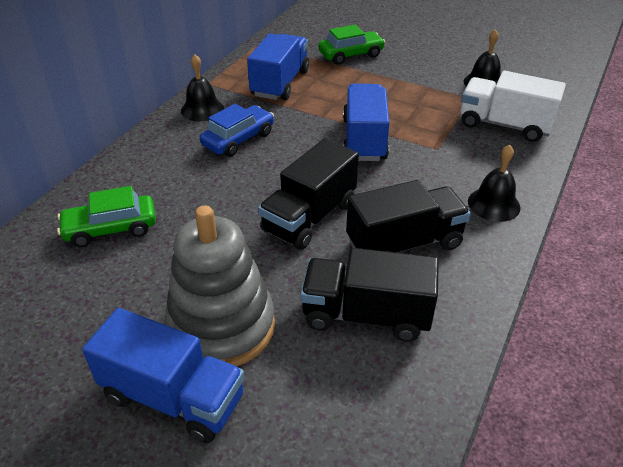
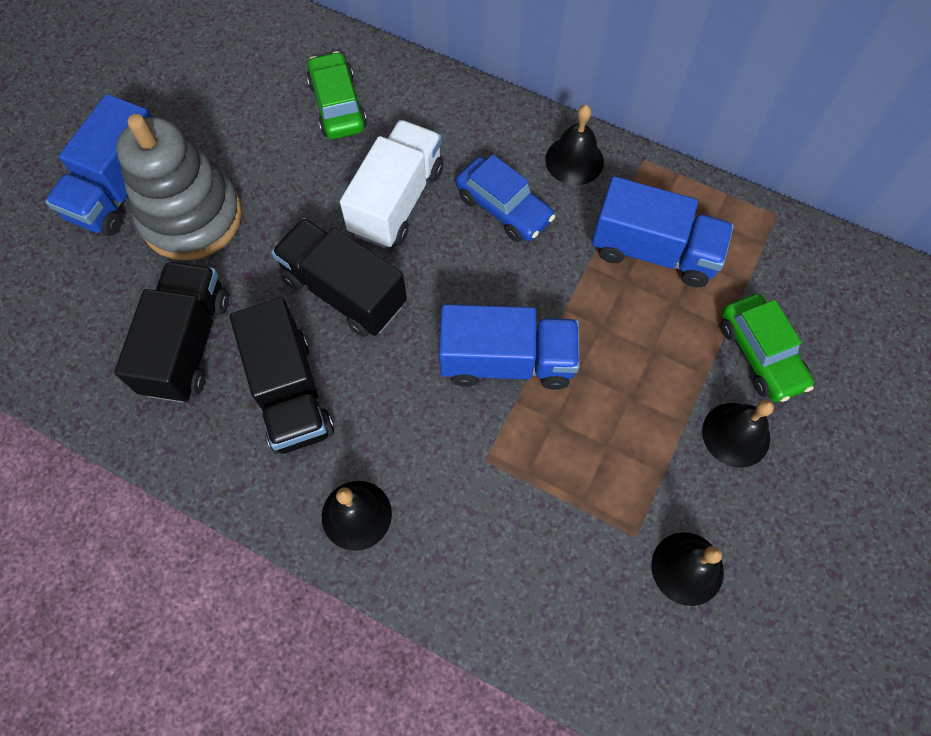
camera: 90 degrees right, 25 degrees up
white truck [461,71,566,142] -> white truck moved to [340,120,444,248]
none -> black bell [702,400,774,468]

